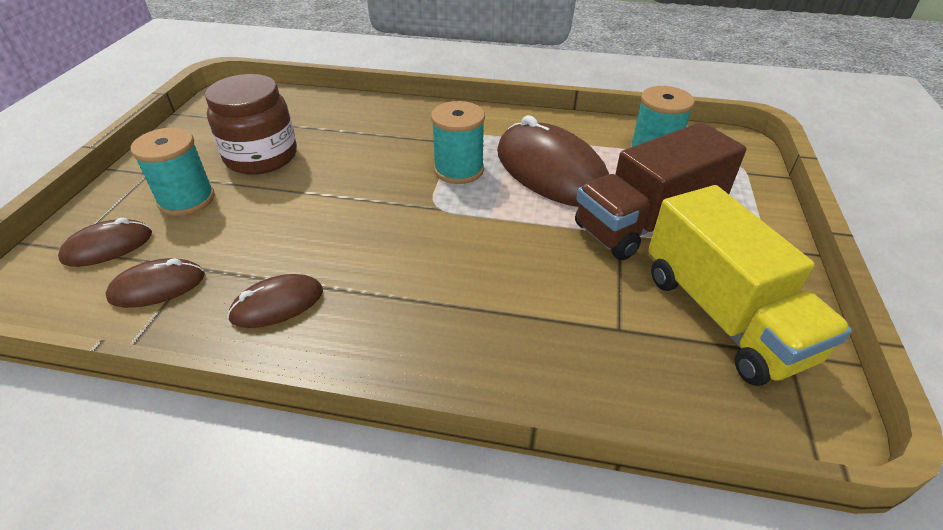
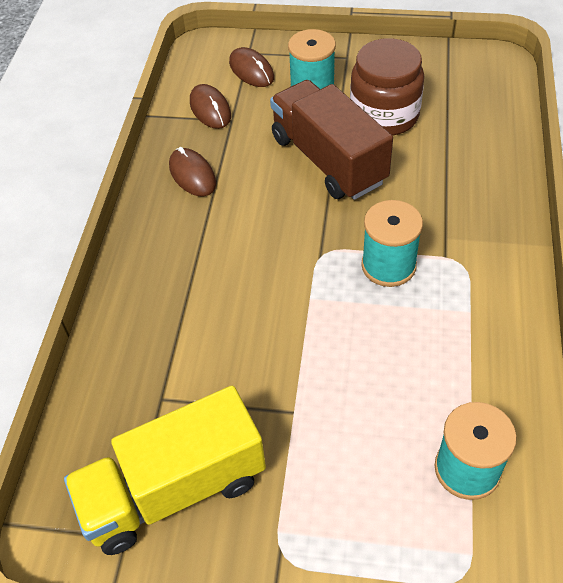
camera: 90 degrees right, 10 degrees up
brown mouse [497,115,609,207] -> none
brown truck [575,122,747,260] -> brown truck moved to [270,80,393,200]

